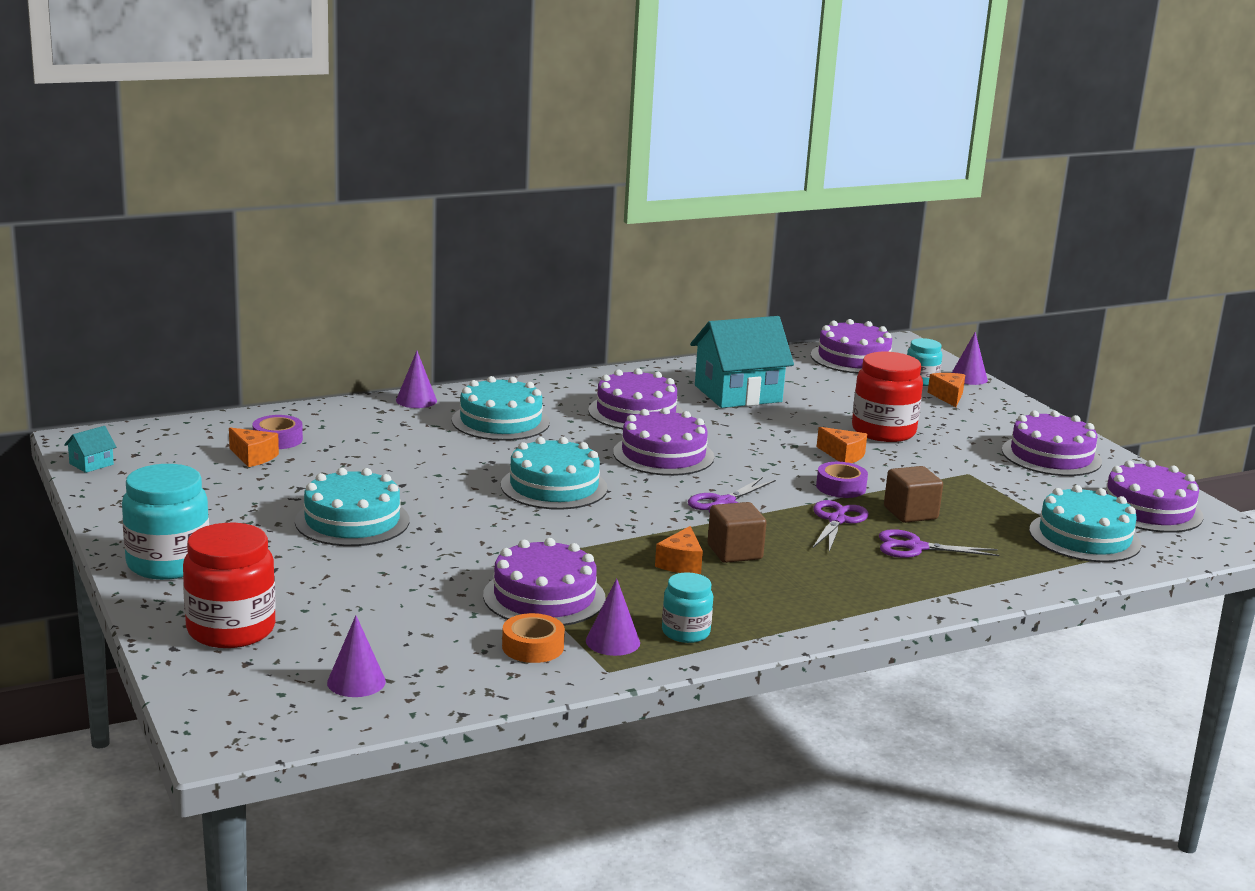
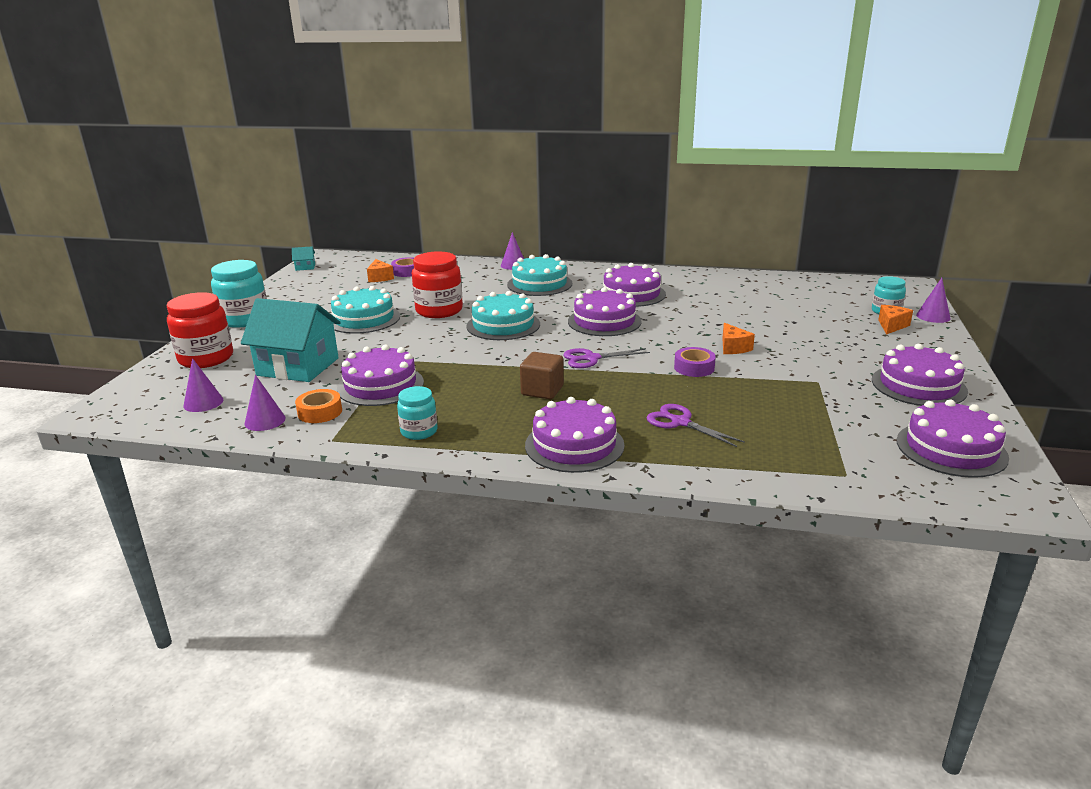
camera: 40 degrees right, 5 degrees up
purple cone [586,578,640,656] -> purple cone moved to [245,375,286,431]
orange cheese [655,526,703,574] -> none
turquoise house [690,316,794,408] -> turquoise house moved to [241,298,341,382]
purple cake [811,319,892,374] -> purple cake moved to [525,397,625,473]
purple scissors [813,500,869,552] -> none
red jar [852,352,923,442] -> red jar moved to [412,251,463,318]
brown cube [884,466,943,523] -> none
turquoise cake [1029,485,1142,562] -> none

